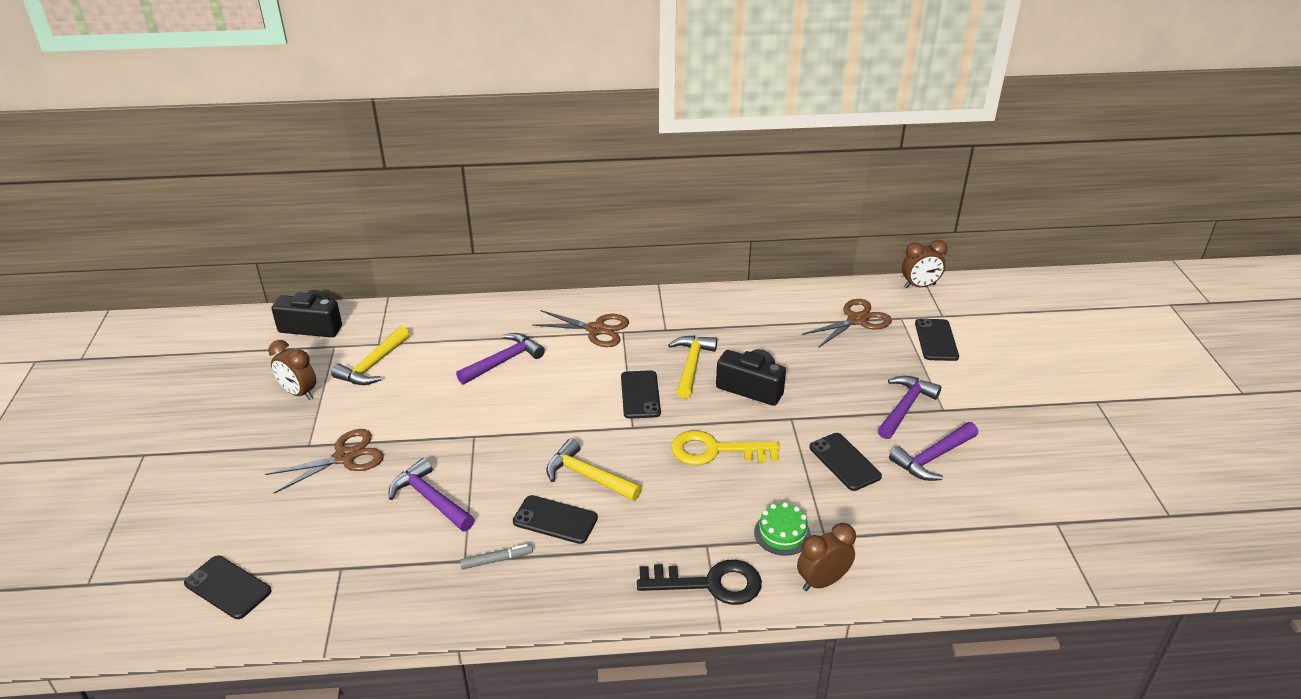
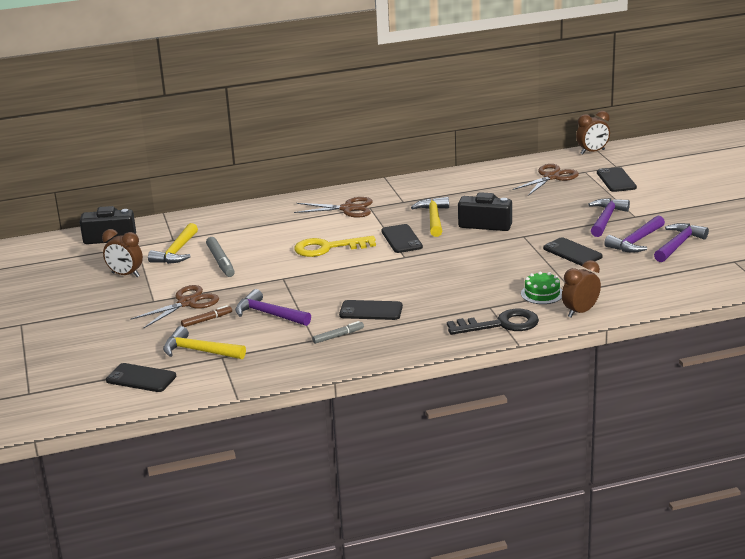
camera: 10 degrees left, 10 degrees down
purple hammer [456,333,545,384] -> purple hammer moved to [654,223,709,262]
yellow hammer [546,439,642,501] -> yellow hammer moved to [163,326,246,359]
yellow key [671,430,780,465] -> yellow key moved to [294,236,376,257]
none -> brown marker [181,305,232,327]
none -> grey marker [206,237,235,277]

